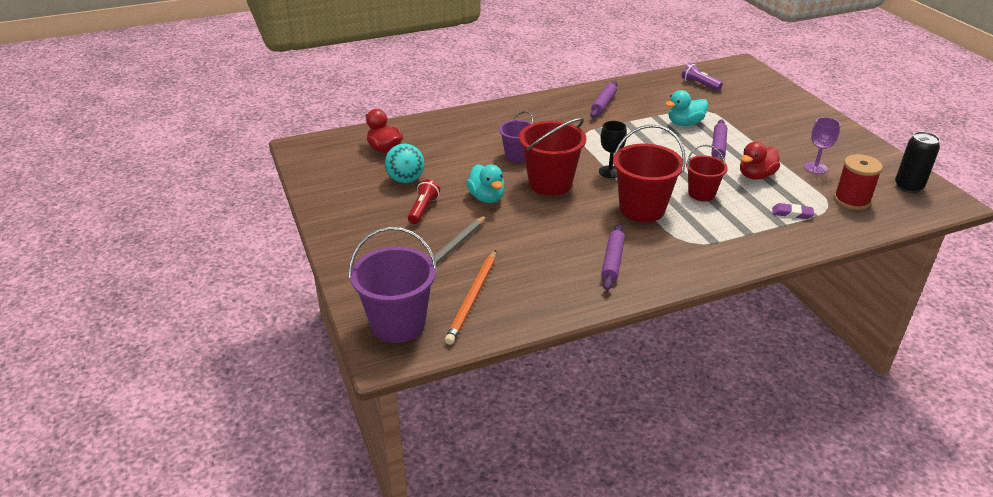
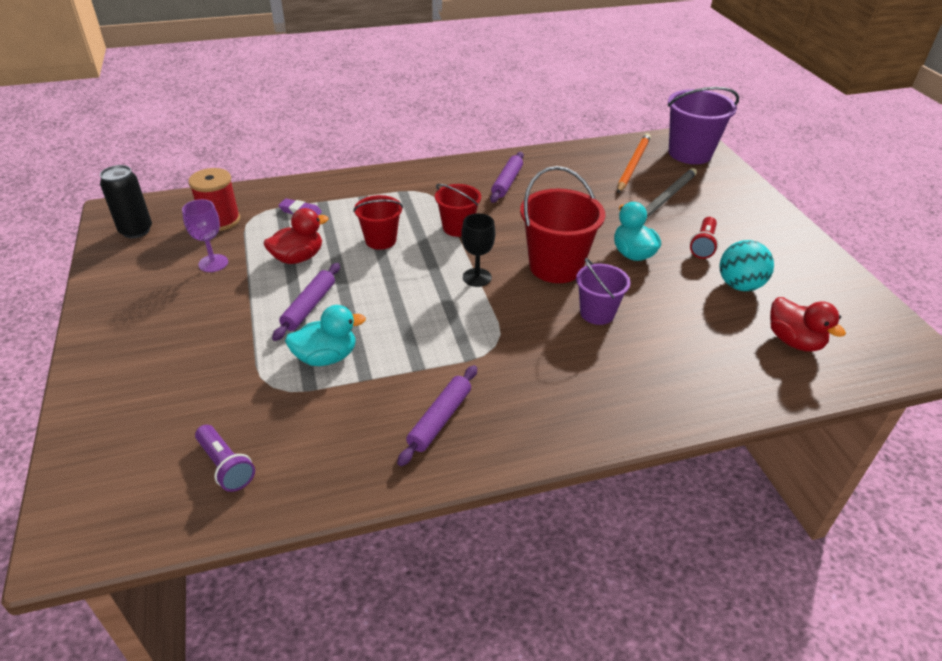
camera: 175 degrees left, 5 degrees up
red bucket [613,124,686,222] -> red bucket [435,184,481,237], size x0.60

